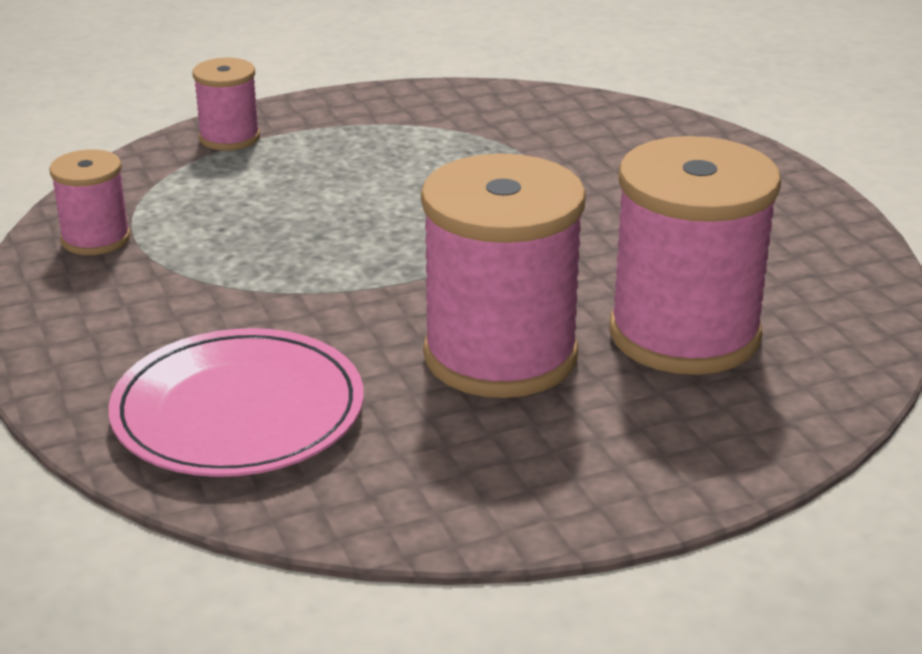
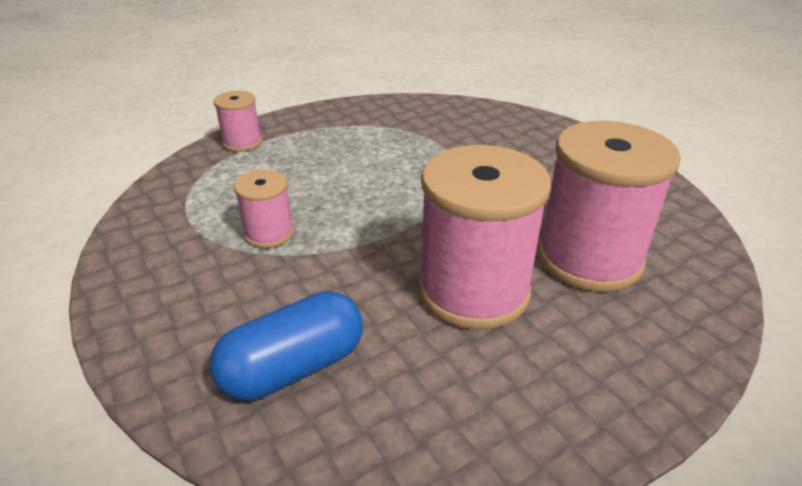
camera: 10 degrees left, 5 degrees up
pink spool [49,149,131,255] -> pink spool moved to [234,170,294,248]
pink plate [108,328,364,477] -> blue capsule [210,291,363,401]

